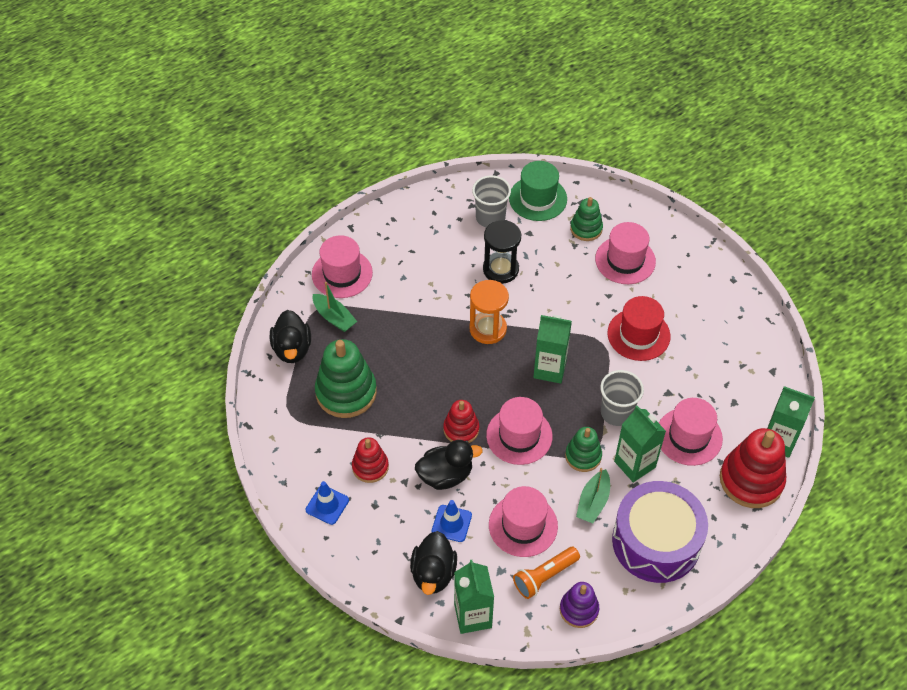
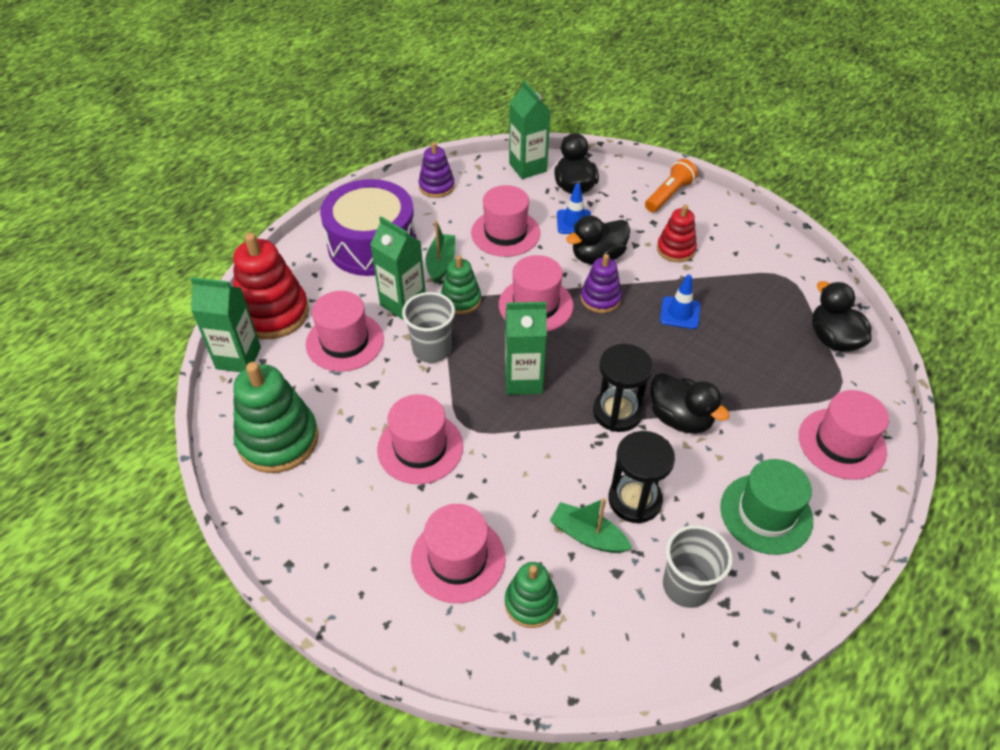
camera: 165 degrees right, 5 degrees down
blue traffic cone [306,481,349,525] -> blue traffic cone moved to [660,274,700,329]
green boat [313,282,357,332] -> green boat moved to [549,498,632,553]
green stacking toy [315,339,377,418] -> green stacking toy moved to [233,362,319,473]
red stacking toy [443,400,479,443] -> purple stacking toy [581,254,622,313]
orange hourglass [469,280,509,344] -> black hourglass [593,344,653,432]
green hat [509,161,567,221] -> green hat moved to [720,459,813,555]
orange flashlight [513,547,580,599] -> orange flashlight moved to [645,159,698,212]
red hat [607,296,671,361] -> pink hat [377,394,463,484]
none -> black duck [651,373,730,434]

